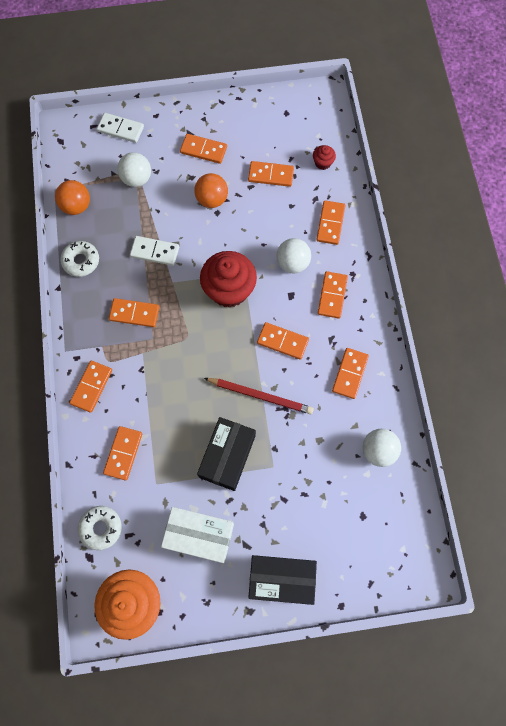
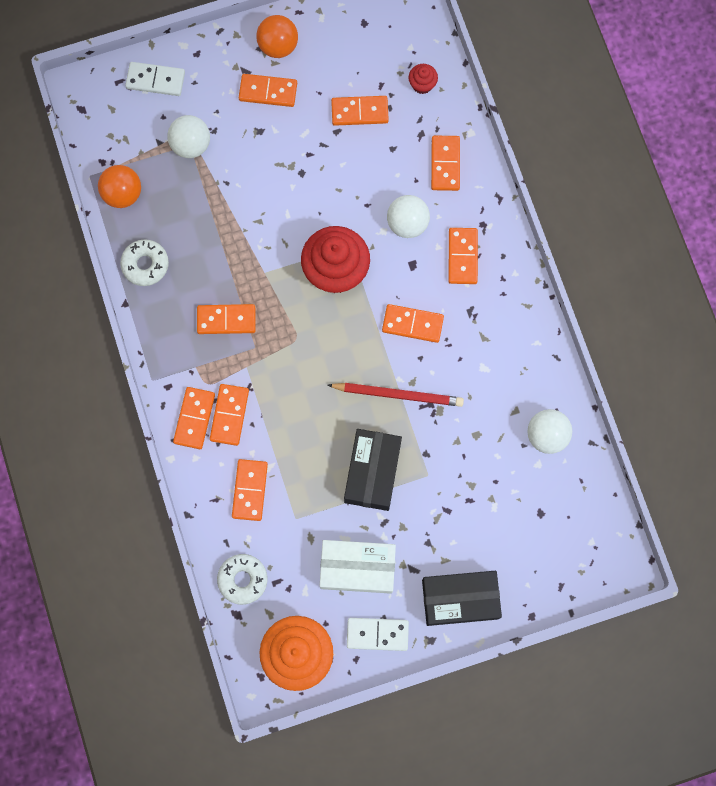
camera: 10 degrees left, 5 degrees up
white domino [130,236,179,266] -> white domino moved to [347,618,409,651]
orange ball [194,173,228,208] -> orange ball moved to [256,15,298,58]
orange domino [332,348,369,399] -> orange domino moved to [210,384,249,446]

